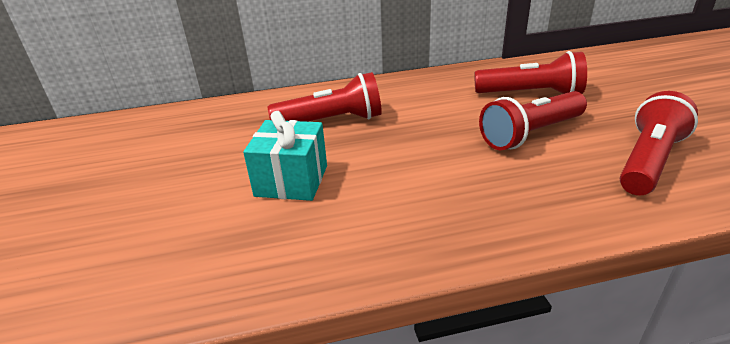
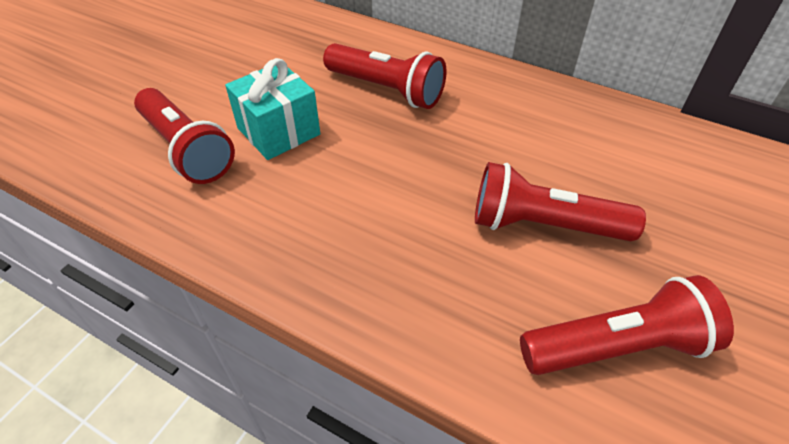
camera: 40 degrees right, 15 degrees up
red flashlight [474,51,587,94] -> red flashlight moved to [134,88,235,184]

